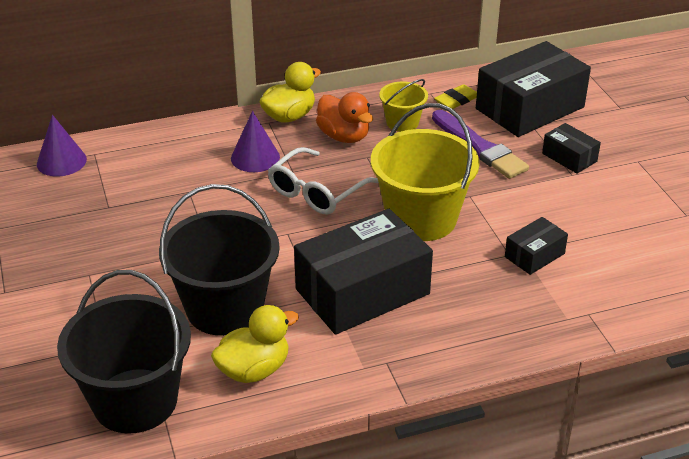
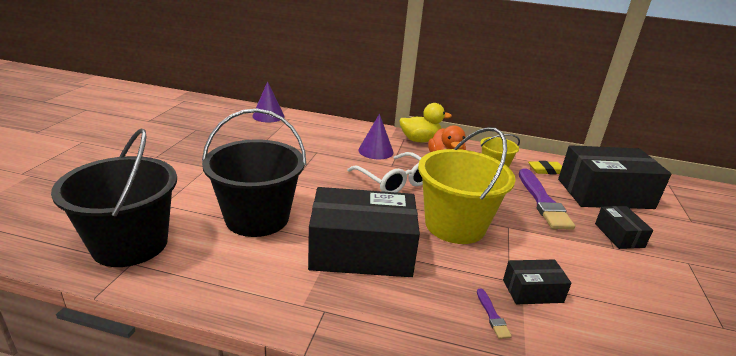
camera: 30 degrees right, 10 degrees down
yellow duck [211,305,299,383] -> none
white glasses [268,147,378,214] -> white glasses turned 105 degrees counterclockwise [347,152,423,193]
none -> purple brush [477,289,512,339]

